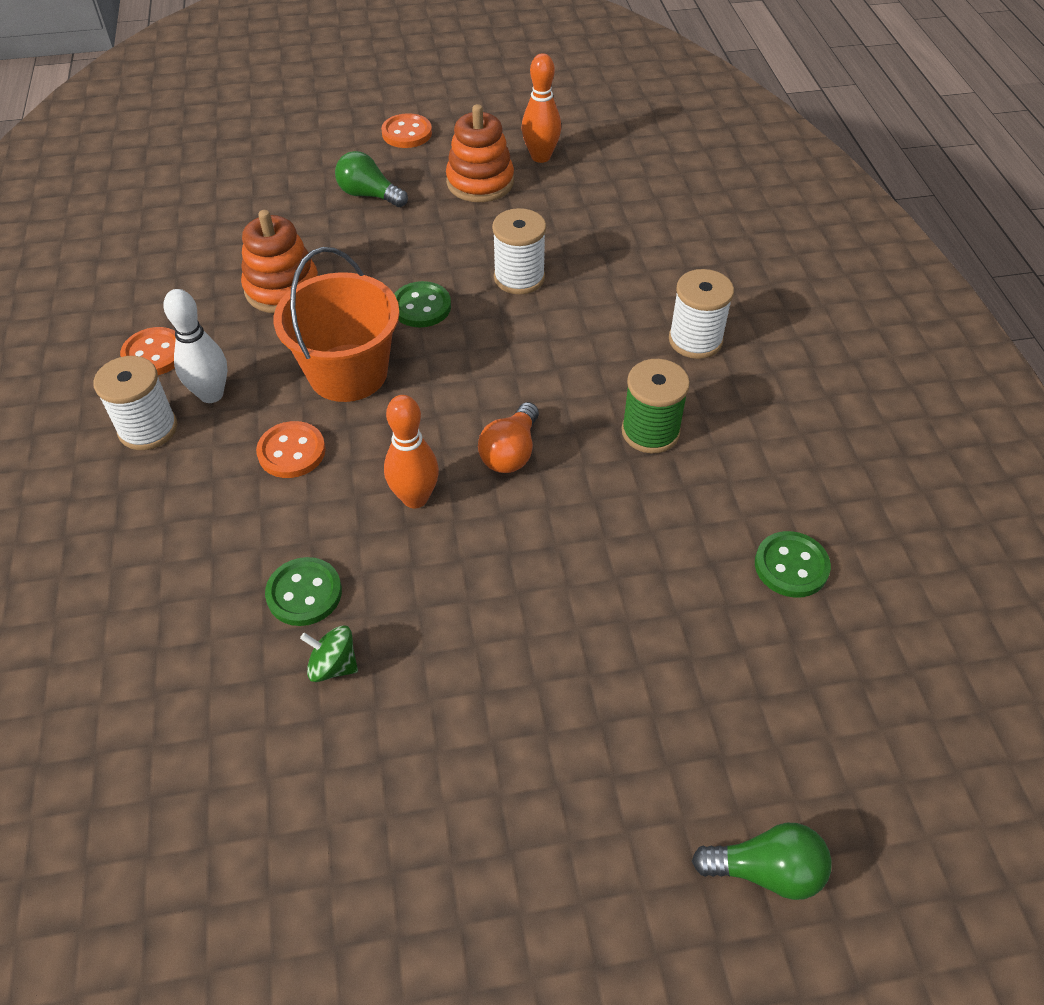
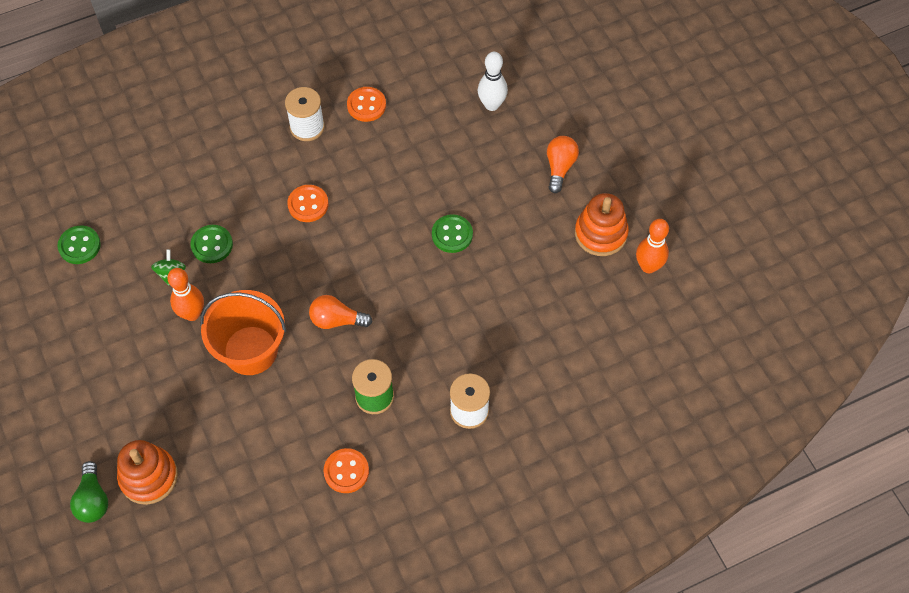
camera: 75 degrees right, 10 degrees up
white bowling pin [163,289,227,403] -> white bowling pin moved to [478,52,508,111]
orange stacking toy [241,210,318,313] -> orange stacking toy moved to [117,440,178,505]
orange bucket [274,247,400,402] -> orange bucket moved to [200,290,286,375]
green light bulb [335,151,408,207] -> orange light bulb [547,136,579,193]
orange button [381,113,432,148] -> orange button moved to [324,448,369,493]
orange bowling pin [384,395,439,508] -> orange bowling pin moved to [168,268,204,321]
white spool [492,208,546,294] -> none
green button [755,531,831,598] -> green button moved to [57,225,101,264]

